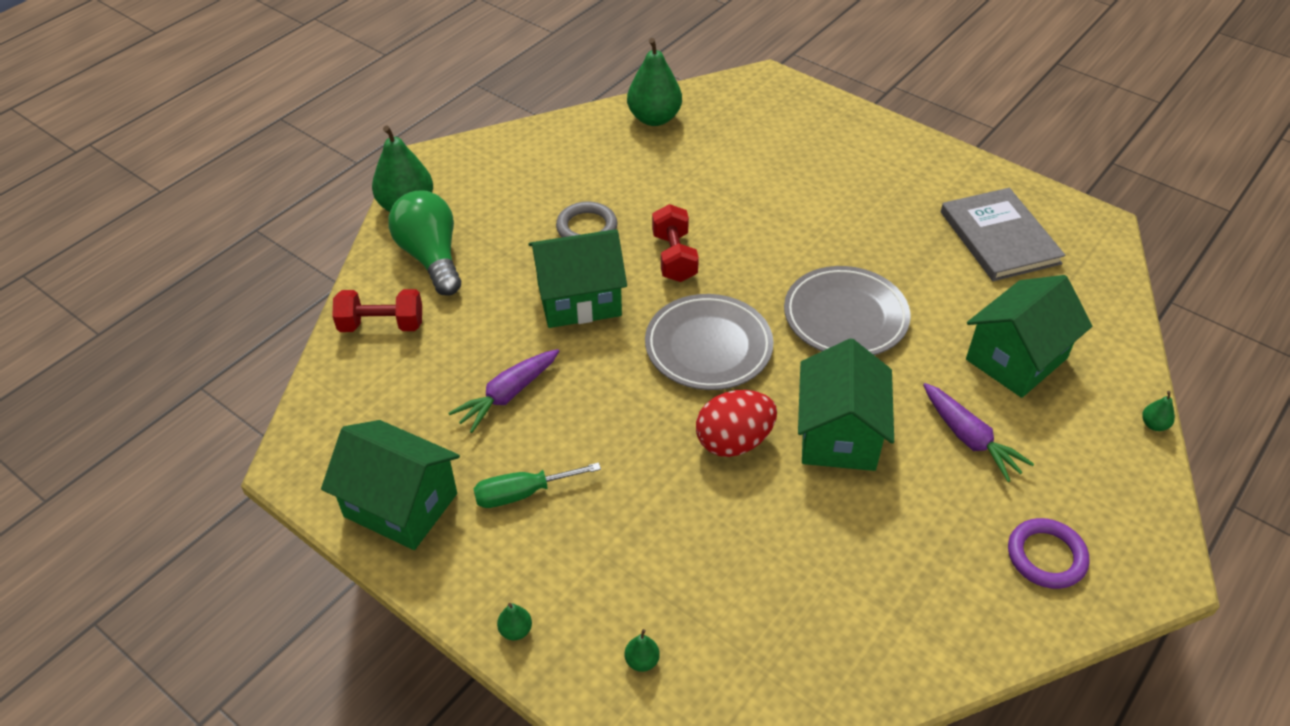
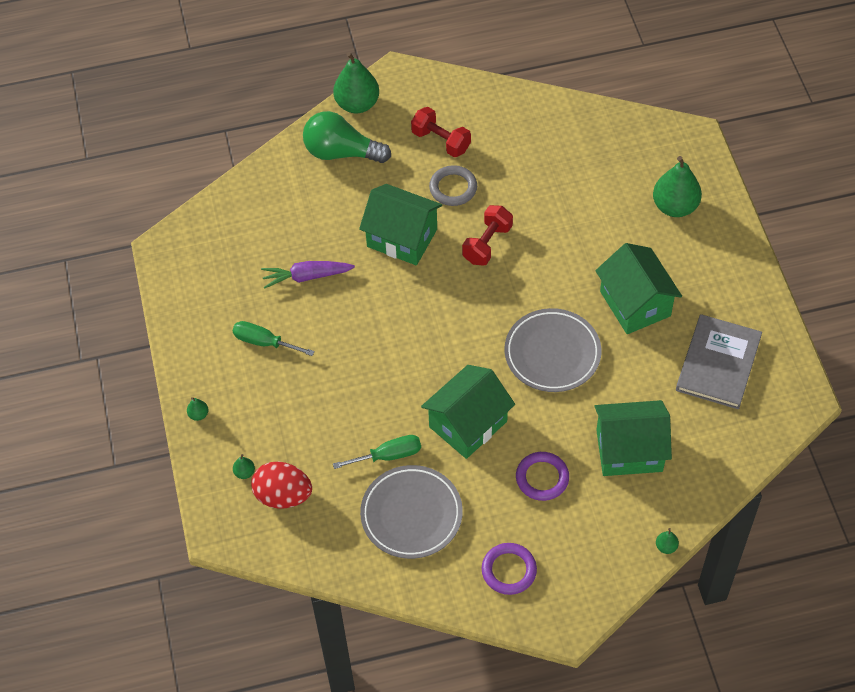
camera: 40 degrees right, 10 degrees up
green house [321,420,460,550] -> green house moved to [595,243,682,334]
red dumbbell [332,289,422,332] -> red dumbbell moved to [411,107,471,157]
green light bulb [389,190,461,296] -> green light bulb turned 90 degrees counterclockwise [303,111,391,163]
green pear [627,38,682,126] -> green pear moved to [653,156,702,217]
grey plate [645,294,774,390] -> grey plate moved to [360,465,463,559]
red egg [696,390,777,457] -> red egg moved to [251,462,312,509]
purple carrot [923,383,1034,482] -> purple ring [516,452,569,501]
none -> green screwdriver [333,435,421,469]

